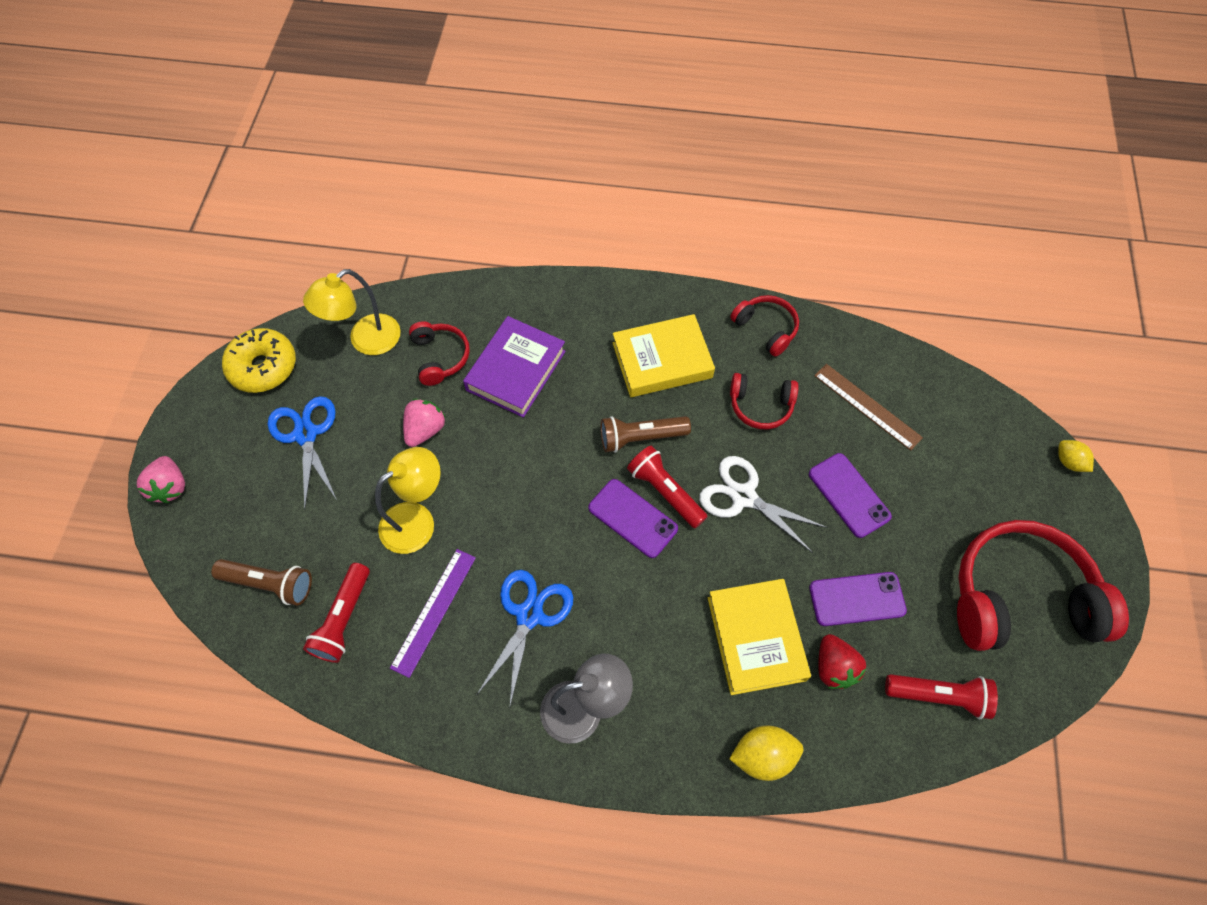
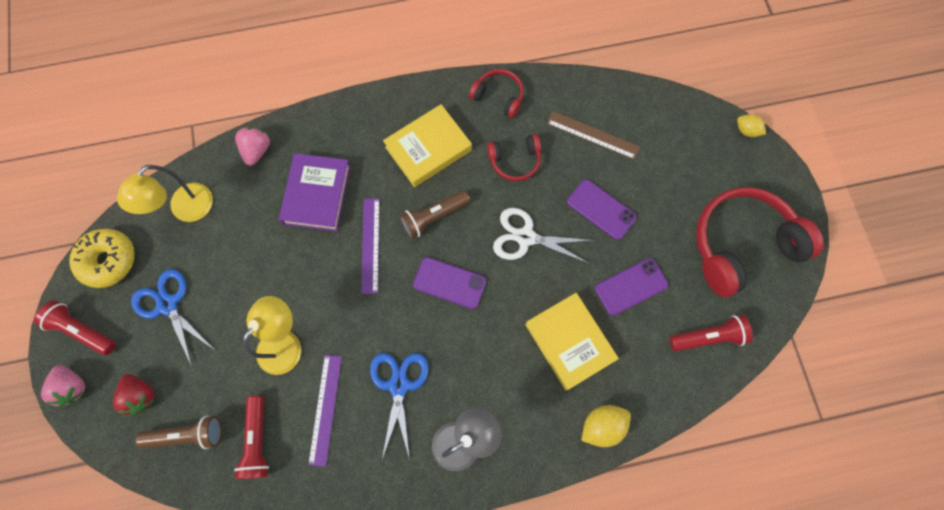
camera: 20 degrees left, 10 degrees up
pink strawberry [403,399,446,447] -> pink strawberry moved to [235,127,270,166]
red headphones [409,321,470,386] -> none
red flashlight [627,446,708,528] -> red flashlight moved to [34,301,116,355]
red strawberry [818,634,866,689] -> red strawberry moved to [113,374,155,416]
none -> purple ruler [361,198,380,294]

